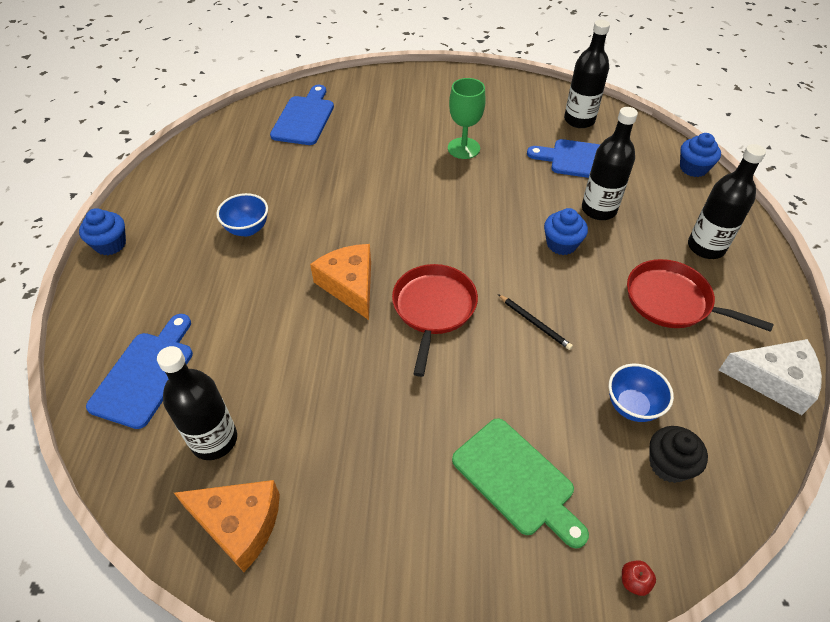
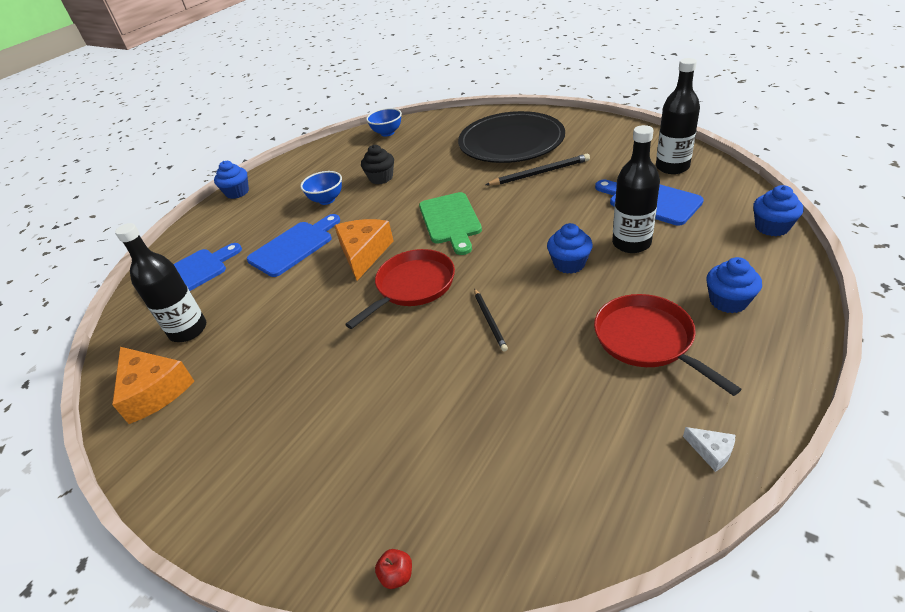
camera: 35 degrees right, 10 degrees down
blue cutting board [270,85,334,145] -> blue cutting board moved to [247,214,340,277]
green goblet [448,78,486,159] -> black pencil [486,154,590,186]
green cutting board [452,418,589,549] -> green cutting board moved to [419,192,482,255]
blue bowl [609,364,674,422] -> blue bowl moved to [366,108,402,137]
black cupcake [649,426,708,483] -> black cupcake moved to [361,145,394,184]
black bottle [688,144,766,259] -> blue cupcake [706,257,762,313]
white cheese [719,339,822,415] -> white cheese [683,427,735,472], size x0.44
none -> black plate [458,111,565,163]

